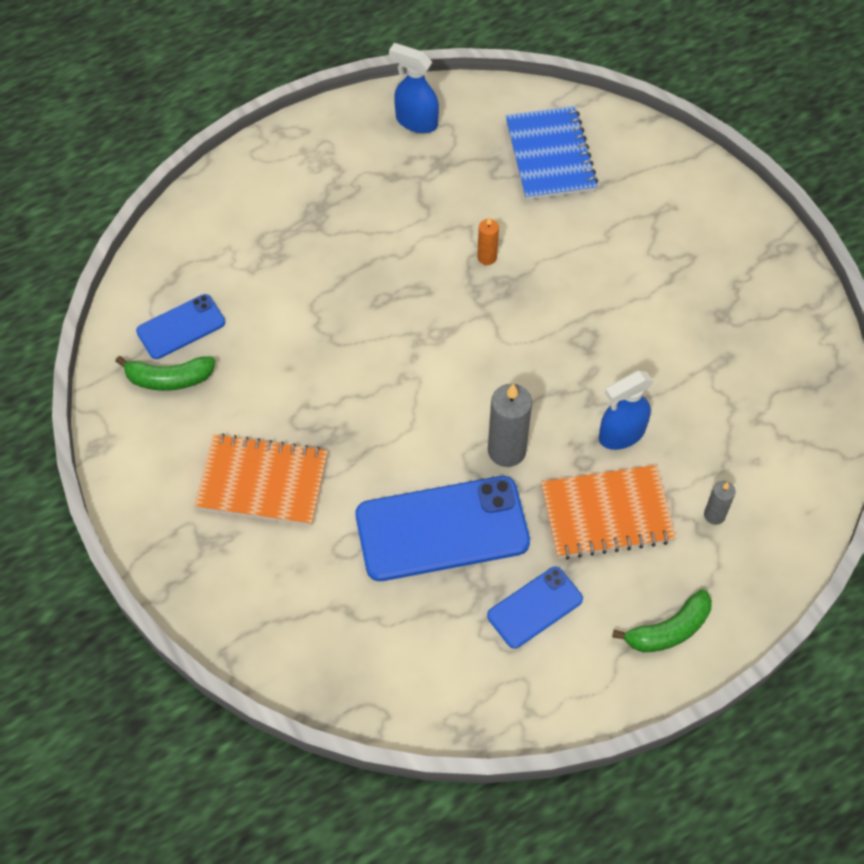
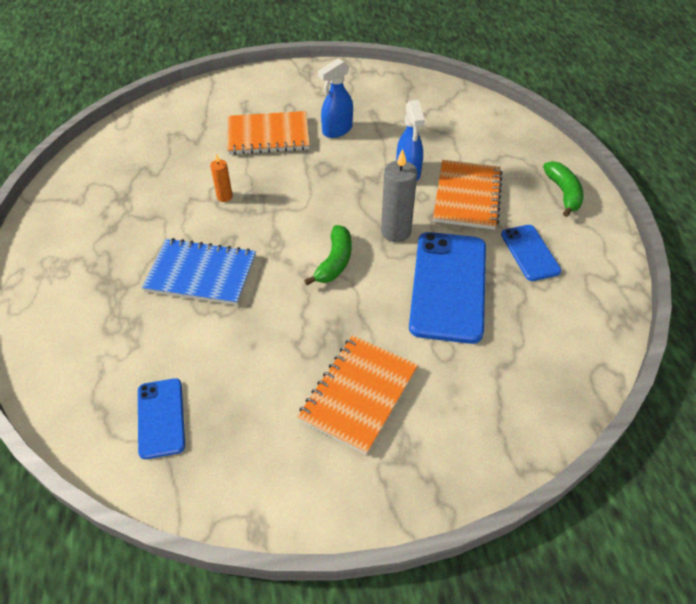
camera: 70 degrees left, 10 degrees down
green banana [115,356,215,391] -> green banana moved to [304,225,351,285]
blue spray bottle [389,43,439,133] -> blue spray bottle moved to [318,59,353,138]
blue notebook [506,106,598,200] -> blue notebook moved to [142,238,256,305]
grey candle [704,481,736,525] -> none
none -> orange notebook [227,111,310,155]

